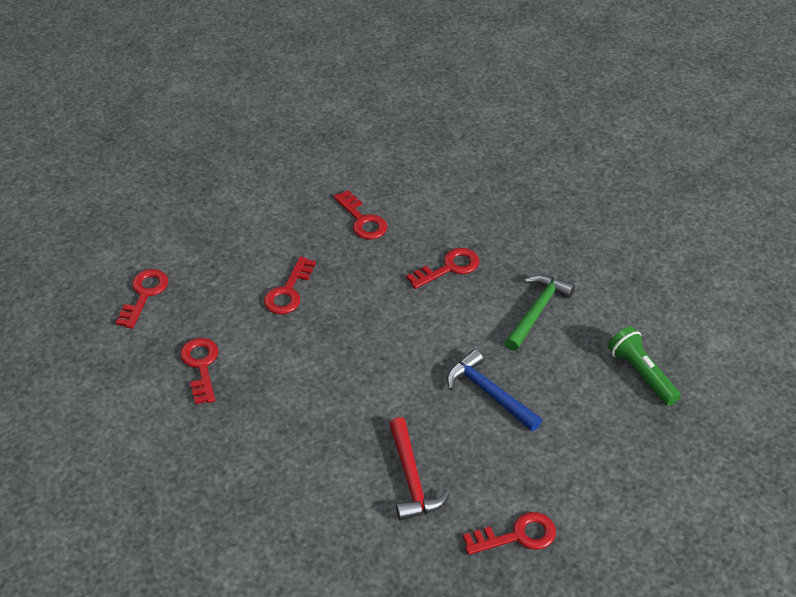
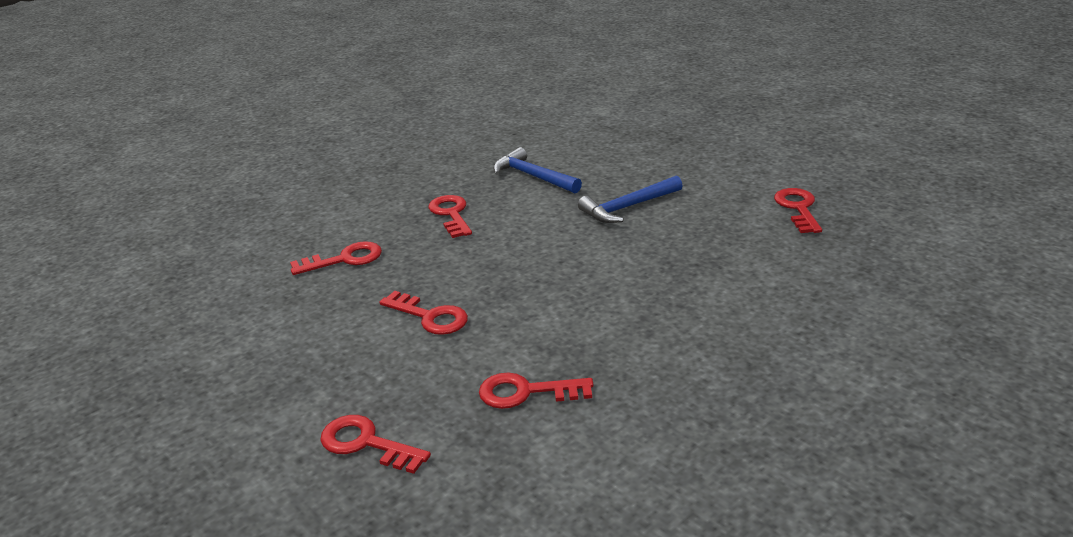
camera: 75 degrees left, 15 degrees down
red hammer [389,417,450,521] -> none
green hammer [504,275,575,351] -> blue hammer [493,147,582,194]
green flashlight [608,326,681,406] -> none

